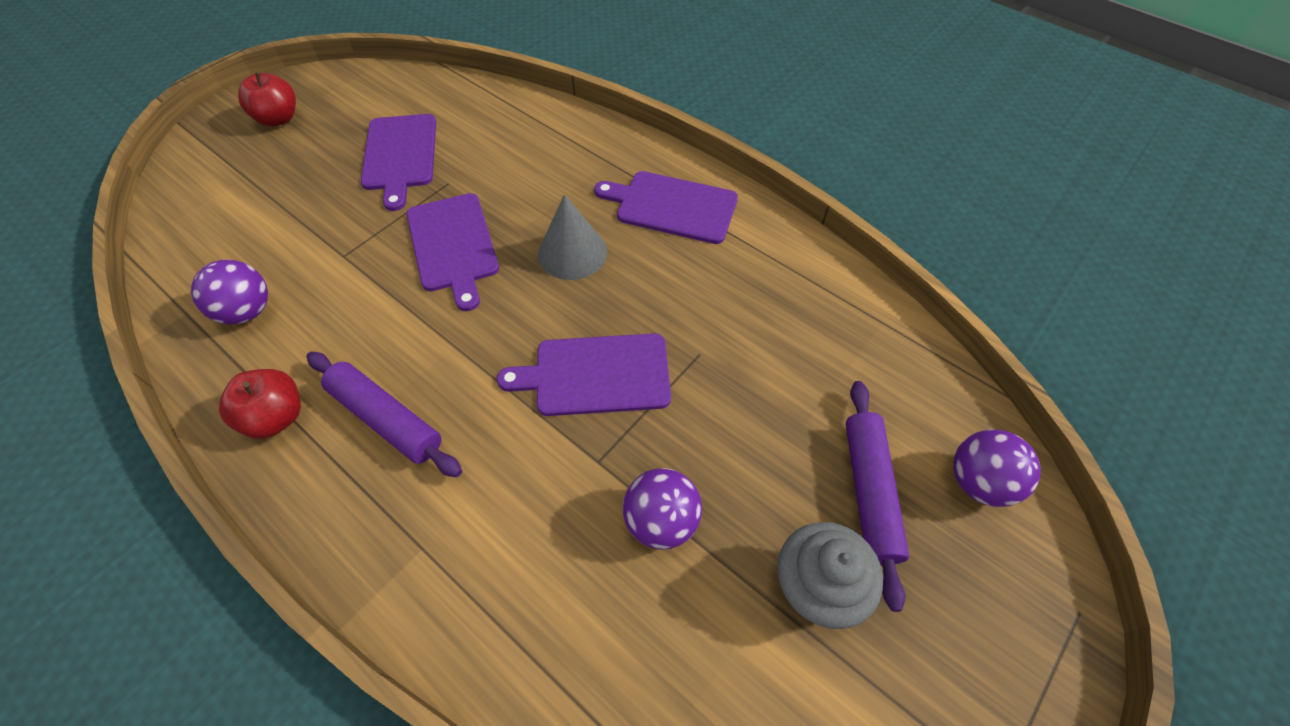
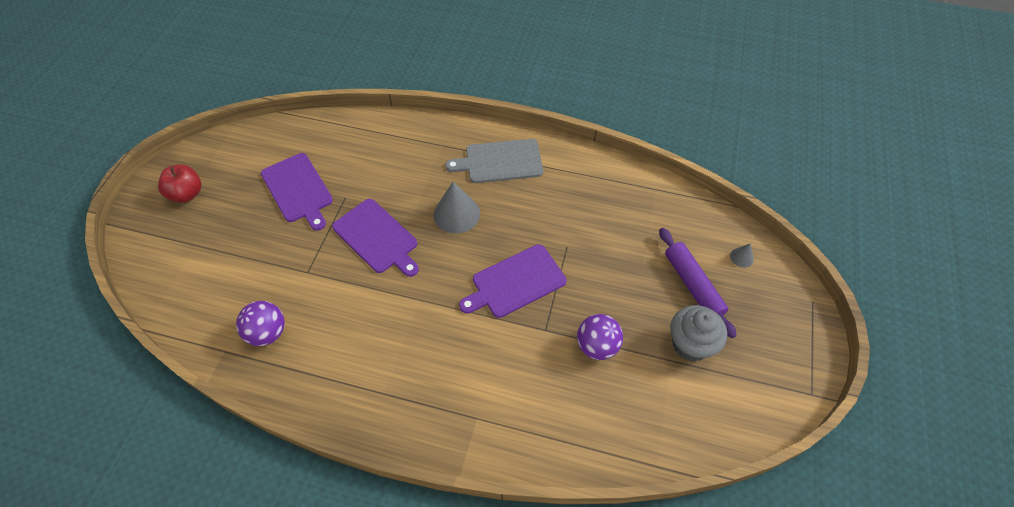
camera: 25 degrees left, 0 degrees up
red apple [219,369,301,439] -> none
purple rolling pin [307,352,462,477] -> none
purple cutting board [594,171,738,244] -> grey cutting board [445,139,543,183]
purple ball [953,429,1041,507] -> grey cone [730,243,754,268]

